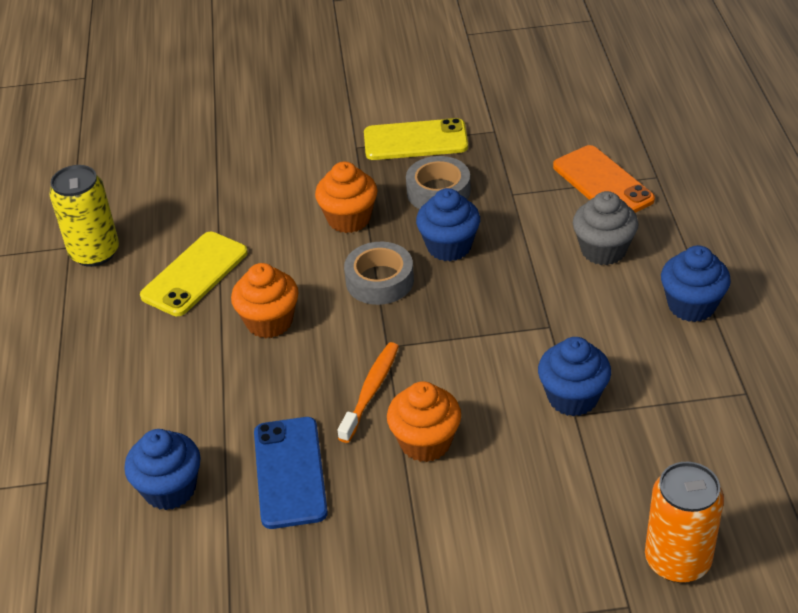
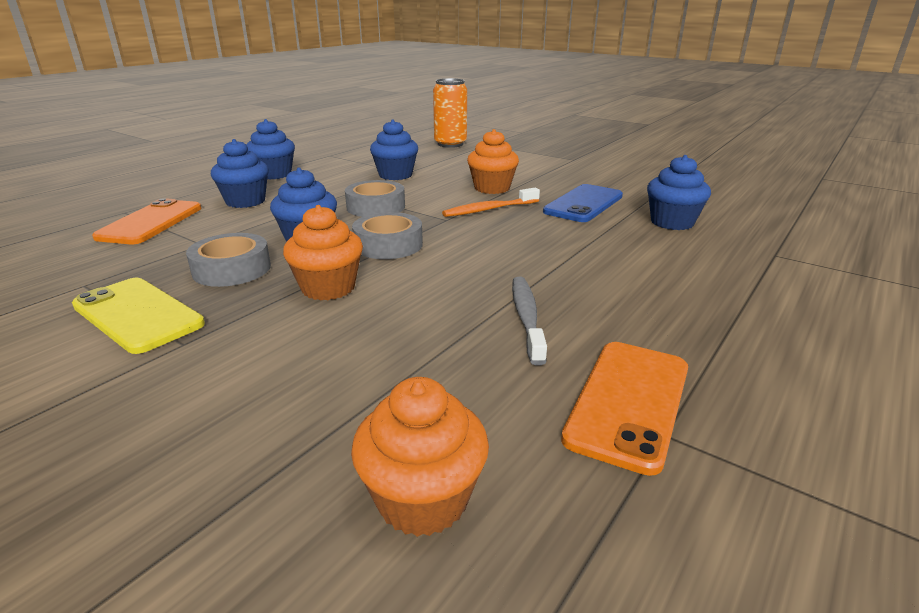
camera: 140 degrees left, 15 degrees down
yellow can [49,165,119,267] -> orange phone [561,342,688,476]
yellow phone [140,232,248,316] -> grey toothbrush [512,277,547,366]
orange cupcake [231,263,299,338] -> orange cupcake moved to [351,377,489,537]
grey cupcake [573,191,639,265] -> blue cupcake [211,139,269,208]
none -> grey tape [345,180,405,217]

